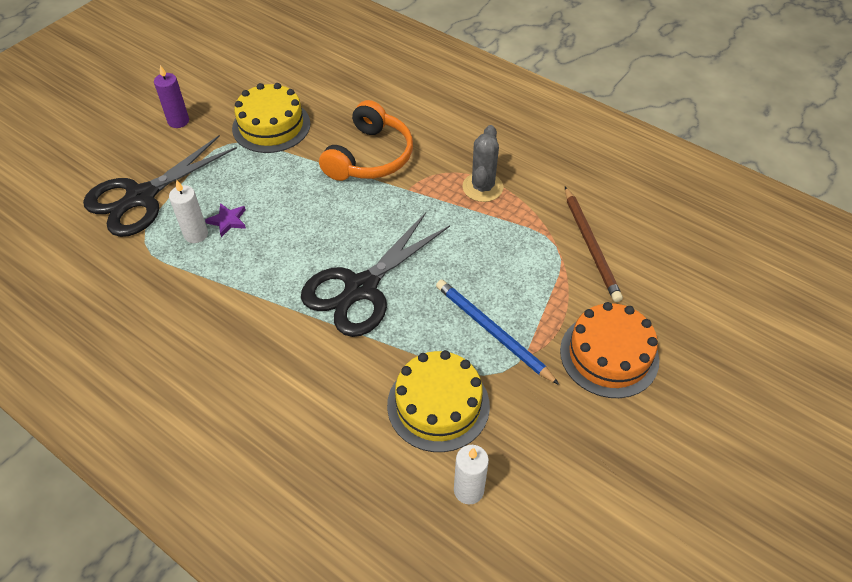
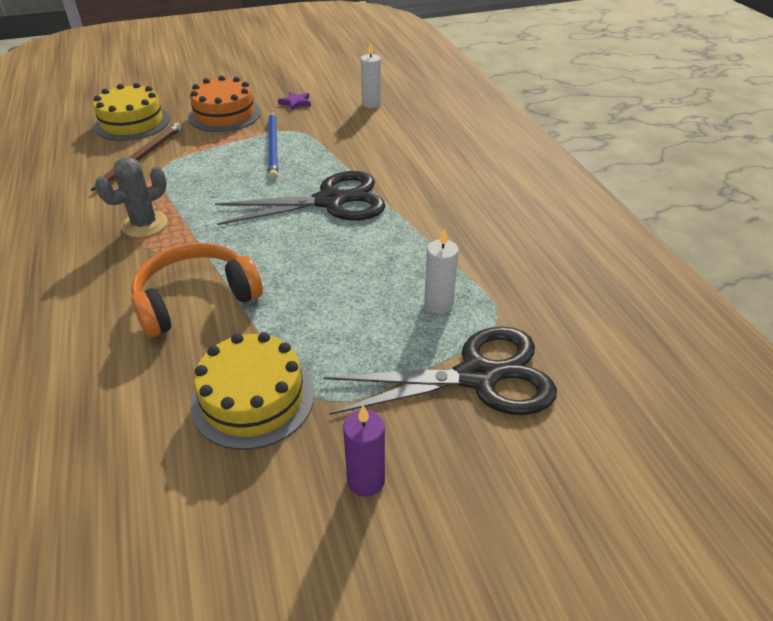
camera: 145 degrees left, 10 degrees down
purple star [205,203,246,237] -> purple star moved to [278,92,311,111]
yellow cake [387,350,490,452] -> yellow cake moved to [93,83,170,141]

